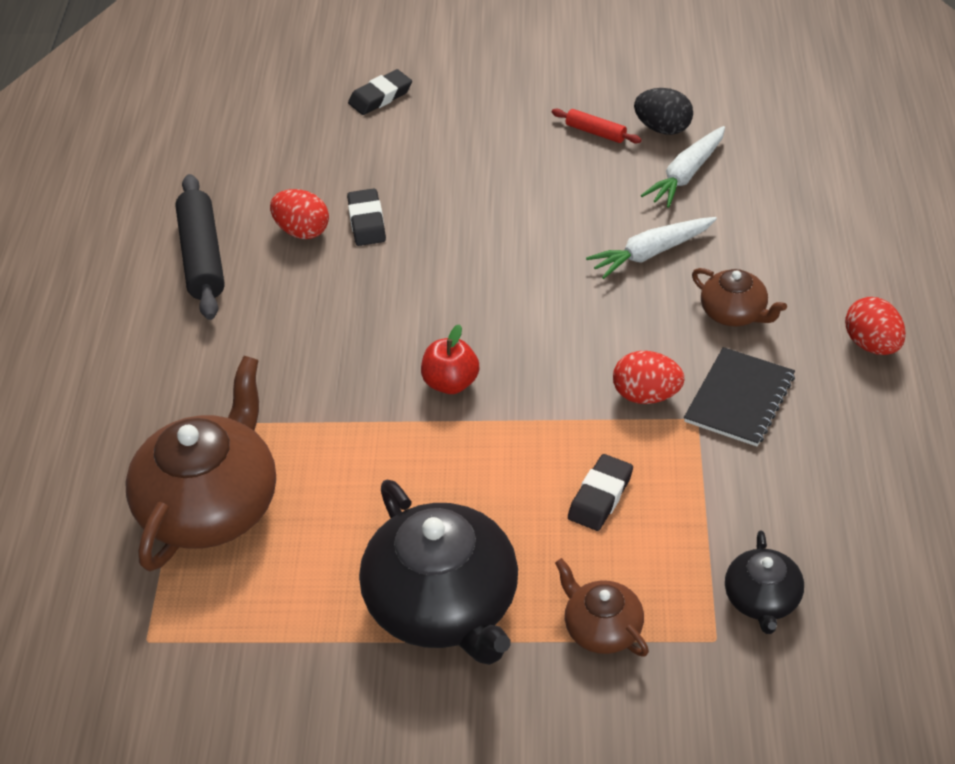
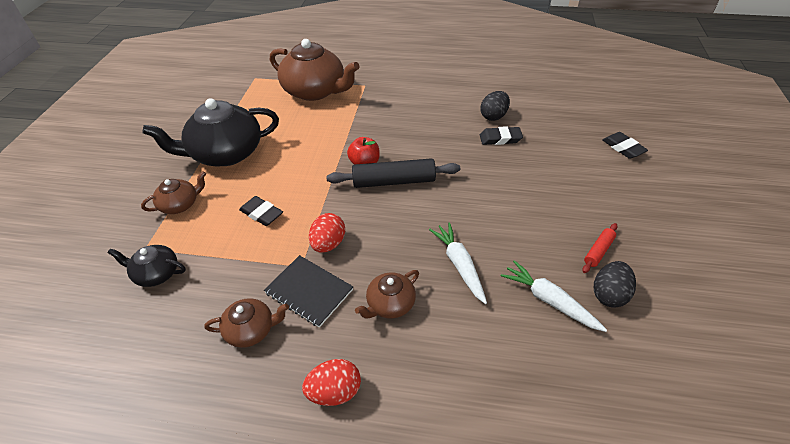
camera: 95 degrees right, 0 degrees up
black rolling pin [175,174,225,320] -> black rolling pin moved to [326,158,460,188]
red egg [270,189,329,239] -> black egg [480,91,510,121]
none -> brown teapot [204,298,289,348]

